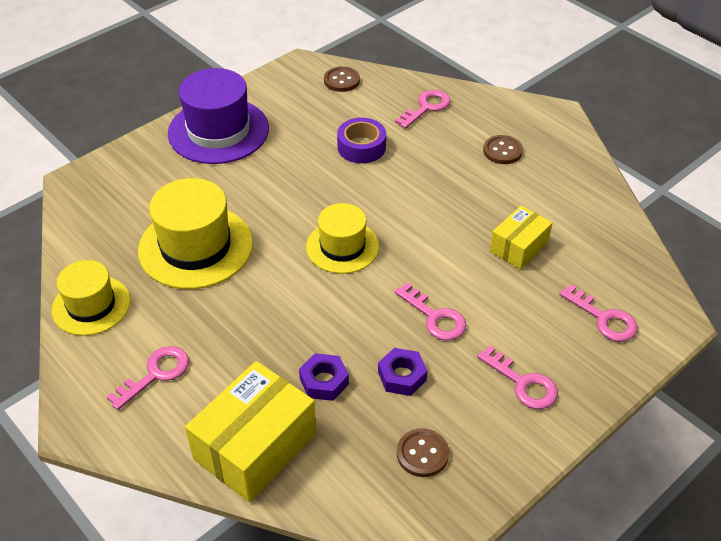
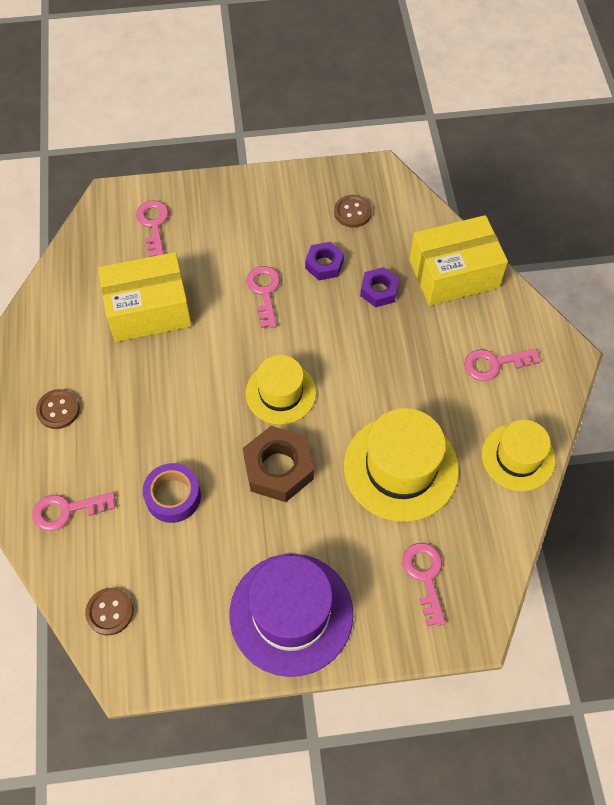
camera: 145 degrees left, 15 degrees up
pink key [477,346,558,409] -> pink key moved to [402,543,446,626]
yellow box [490,205,552,270] -> yellow box [98,252,192,342], size x1.71
none -> brown nut [243,426,314,502]

